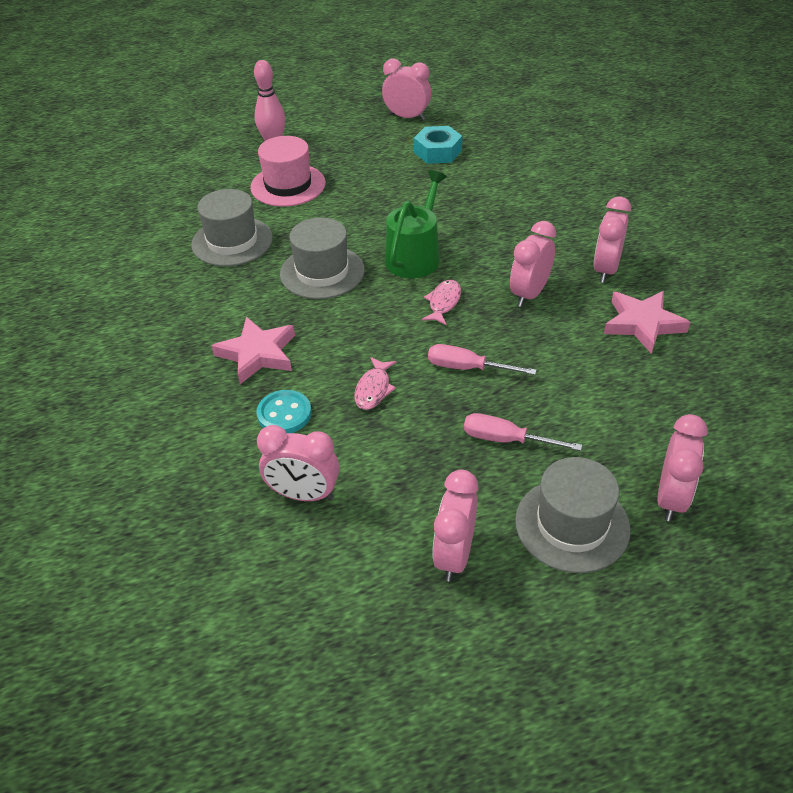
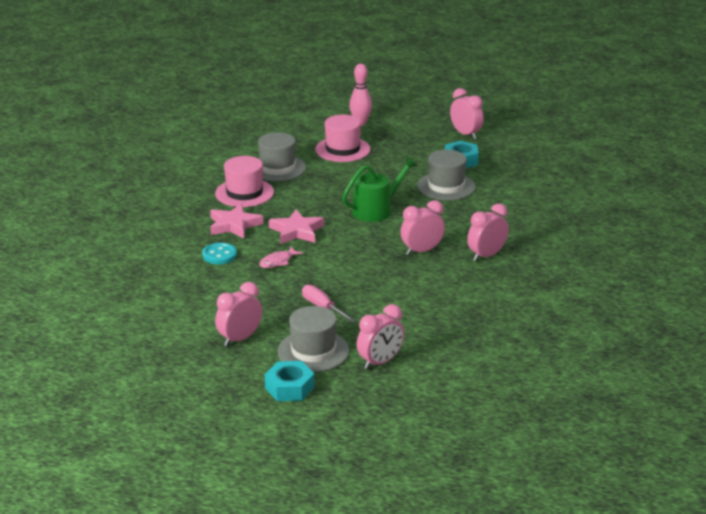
camera: 30 degrees right, 15 degrees down
pink clock [257,425,340,501] -> none
grey hat [280,217,365,299] -> grey hat moved to [417,150,476,200]
pink fish [421,280,461,326] -> none
pink screwdriver [428,344,537,375] -> none
pink star [604,291,690,354] -> pink star moved to [269,210,324,244]
none -> pink hat [215,156,274,207]
none -> turquoise nut [265,361,315,401]

